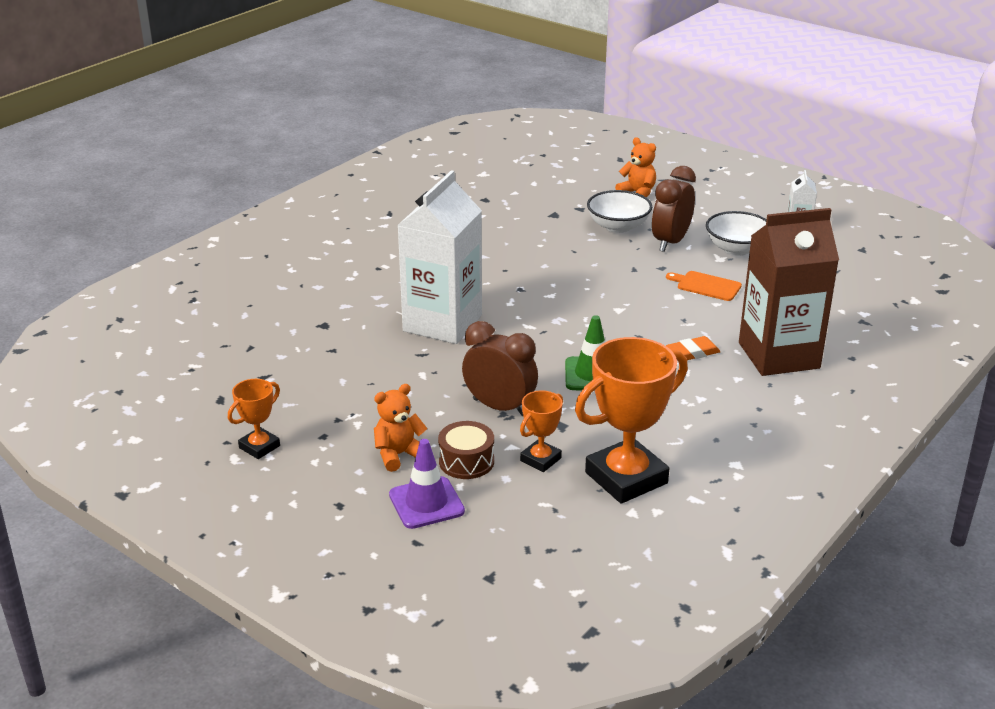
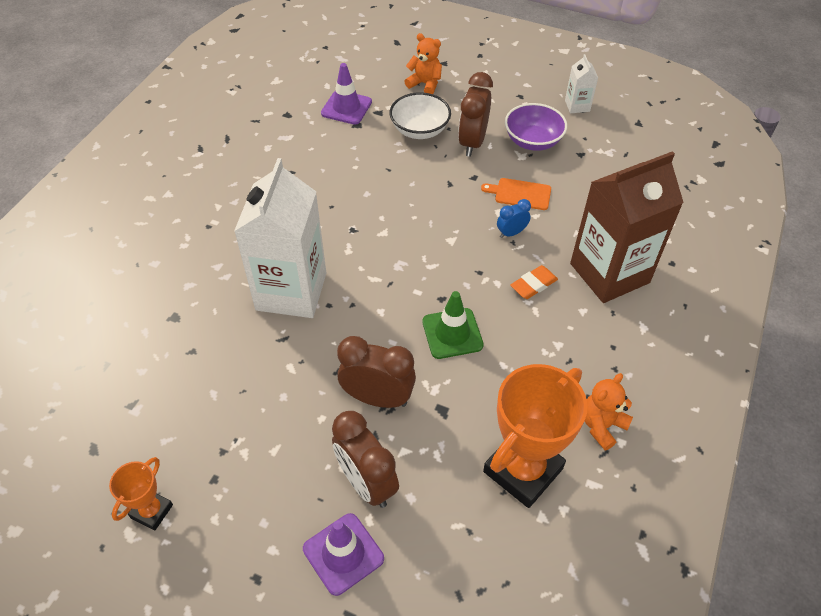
camera: 15 degrees left, 20 degrees up
orange teddy bear [374,384,428,472] -> orange teddy bear moved to [585,373,633,451]
brown drum [438,421,494,479] -> brown clock [332,411,399,508]
orange trophy [520,390,563,472] -> none
white bowl [706,211,767,256] -> purple bowl [505,103,567,151]
none -> purple traffic cone [321,63,372,125]
none -> blue clock [497,199,531,238]

